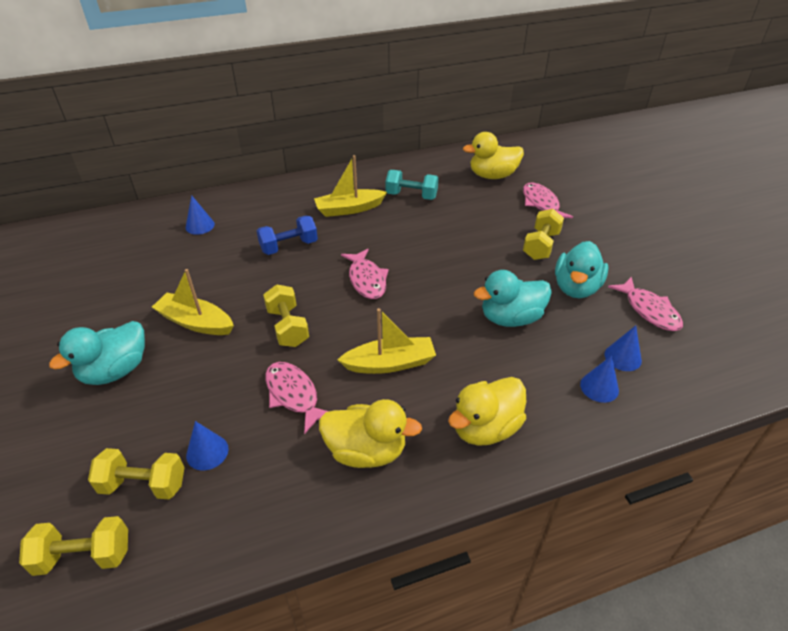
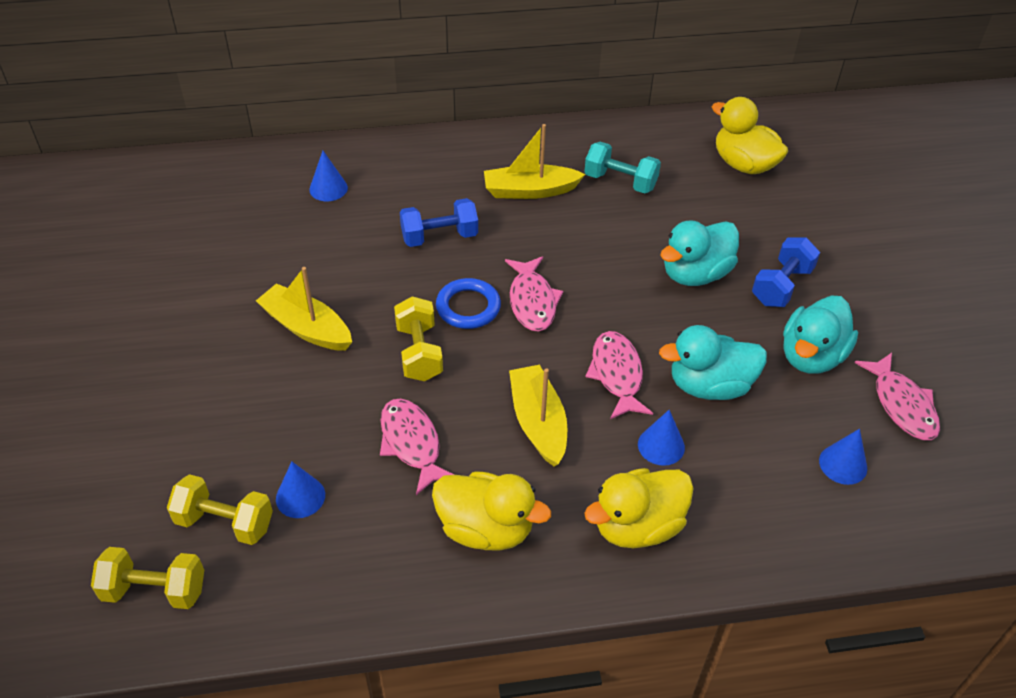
camera: 10 degrees right, 5 degrees up
turquoise duck [49,321,145,385] -> turquoise duck moved to [660,220,739,286]
yellow boat [337,308,436,374] -> yellow boat turned 105 degrees counterclockwise [509,365,567,466]
yellow duck [463,132,524,179] -> yellow duck turned 45 degrees clockwise [712,97,788,174]
pink fish [523,183,573,218] -> pink fish moved to [586,331,653,419]
yellow dumbbell [523,209,564,260] -> blue dumbbell [752,237,820,307]
blue cone [580,355,619,403] -> blue cone moved to [638,410,685,466]
none -> blue ring [436,278,501,329]

